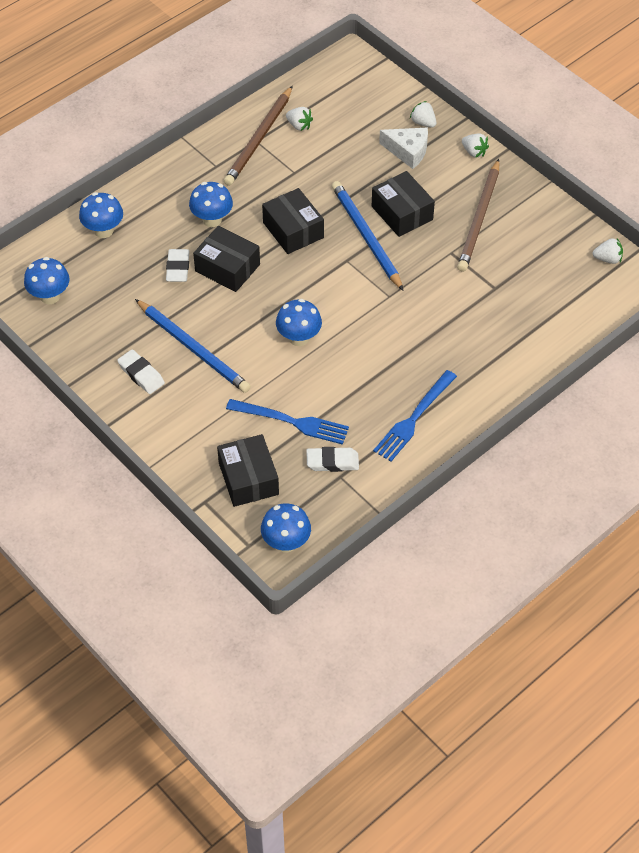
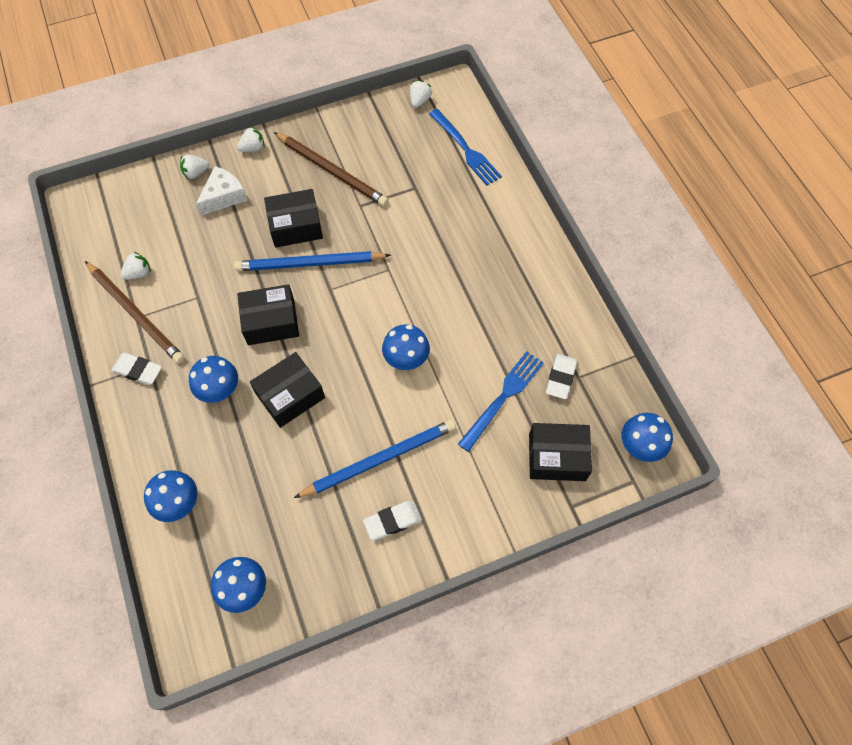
camera: 70 degrees left, 10 degrees up
white eraser [166,249,189,282] -> white eraser moved to [111,353,162,385]
blue fork [373,370,457,462] -> blue fork moved to [429,109,502,186]

